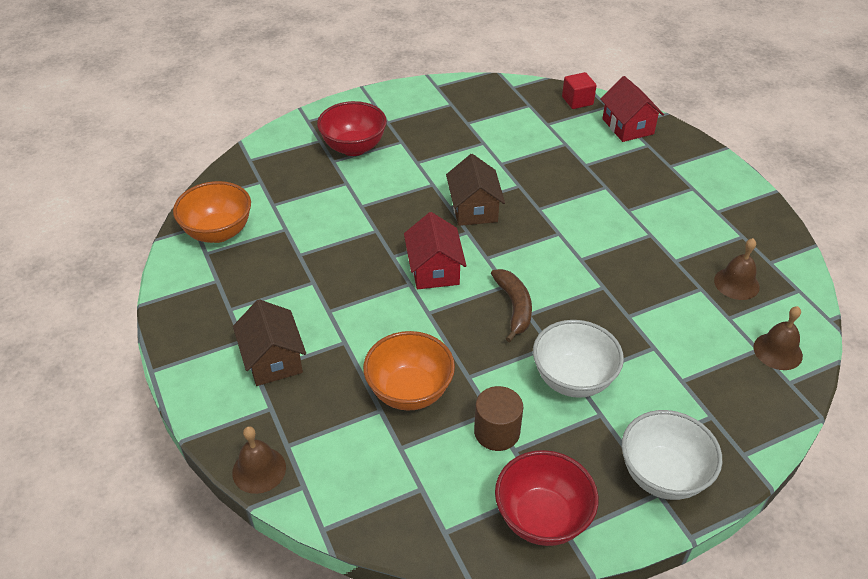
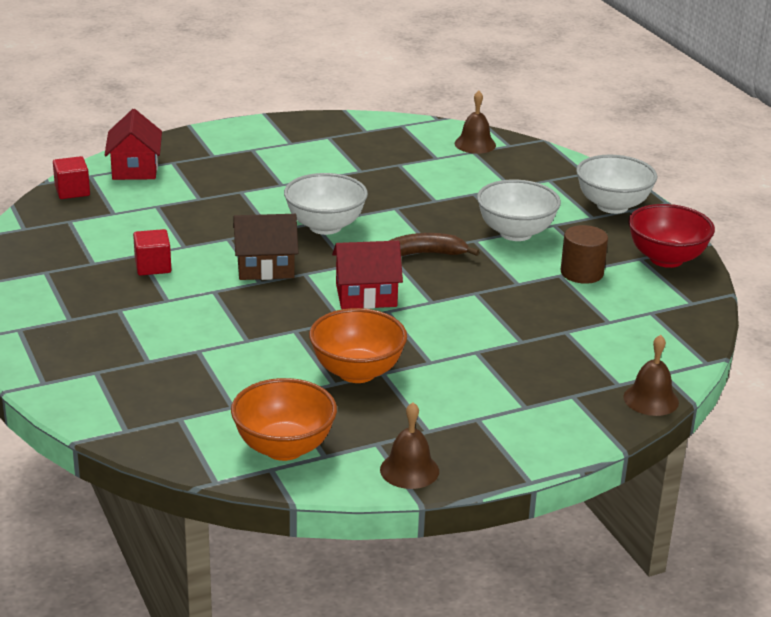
camera: 90 degrees left, 15 degrees down
brown house [233,299,306,386] -> none
red bowl [317,101,387,156] -> none
orange bowl [363,331,455,411] -> orange bowl moved to [309,308,407,383]
red house [600,76,664,142] -> red house turned 75 degrees counterclockwise [105,109,162,180]
brown bell [714,238,760,300] -> brown bell moved to [380,402,439,489]
none -> red cube [133,229,171,276]
none -> white bowl [284,173,368,235]

